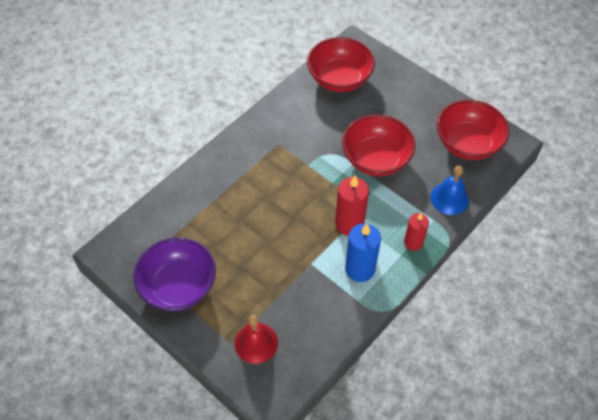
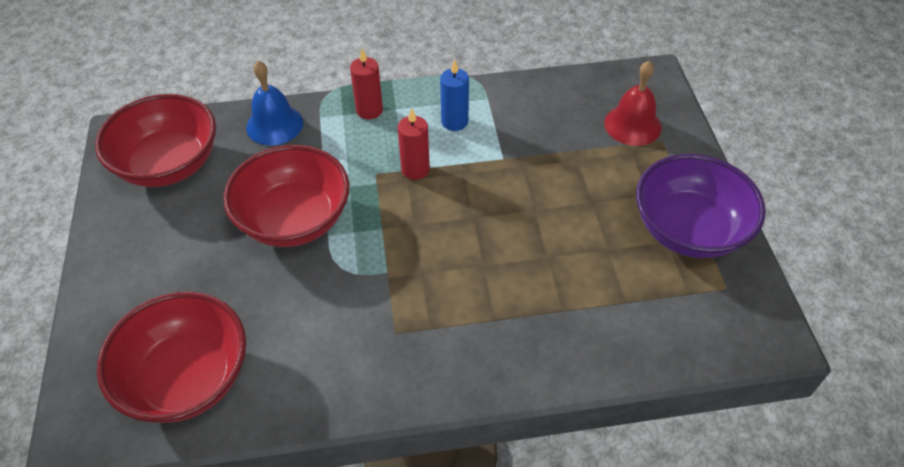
camera: 140 degrees left, 5 degrees down
red candle [335,175,369,236] -> red candle [398,108,430,180], size x0.65
blue candle [345,223,381,282] -> blue candle [440,59,469,131], size x0.65

